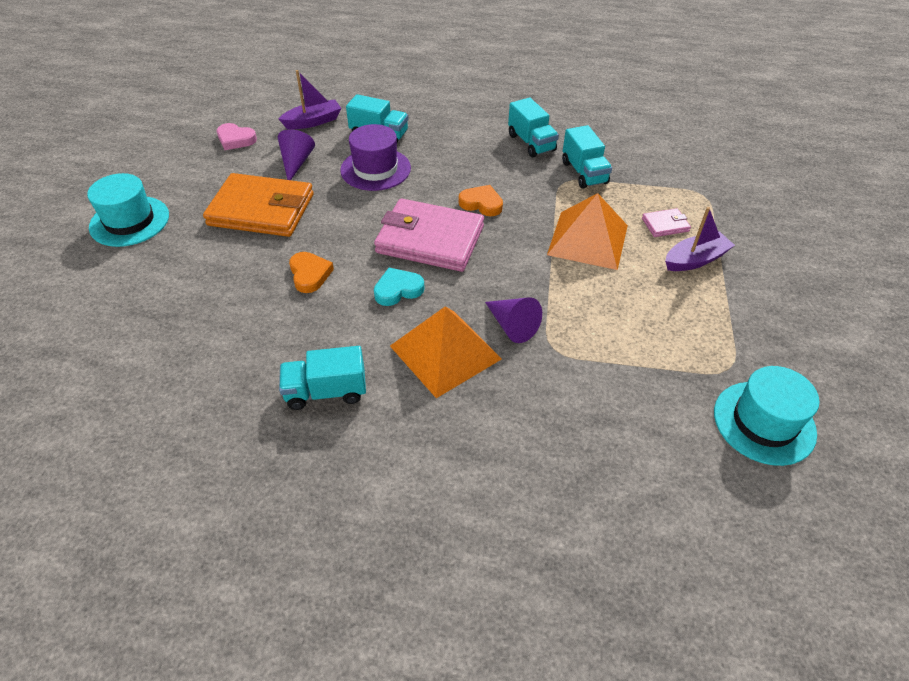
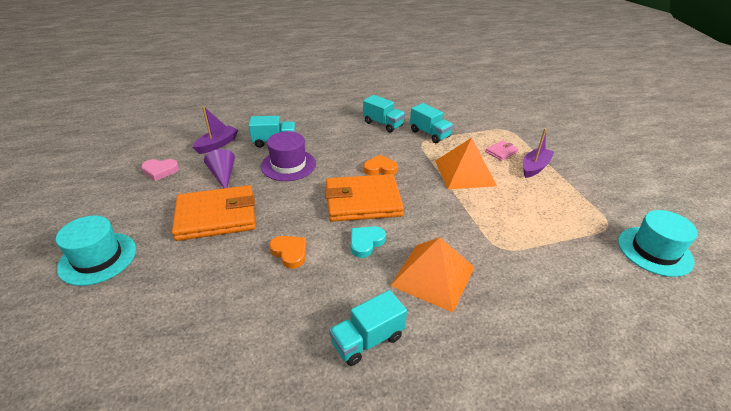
camera: 25 degrees left, 10 degrees down
pink wallet [374,198,484,272] -> orange wallet [325,174,404,222]
purple cone [485,297,542,343] -> none

